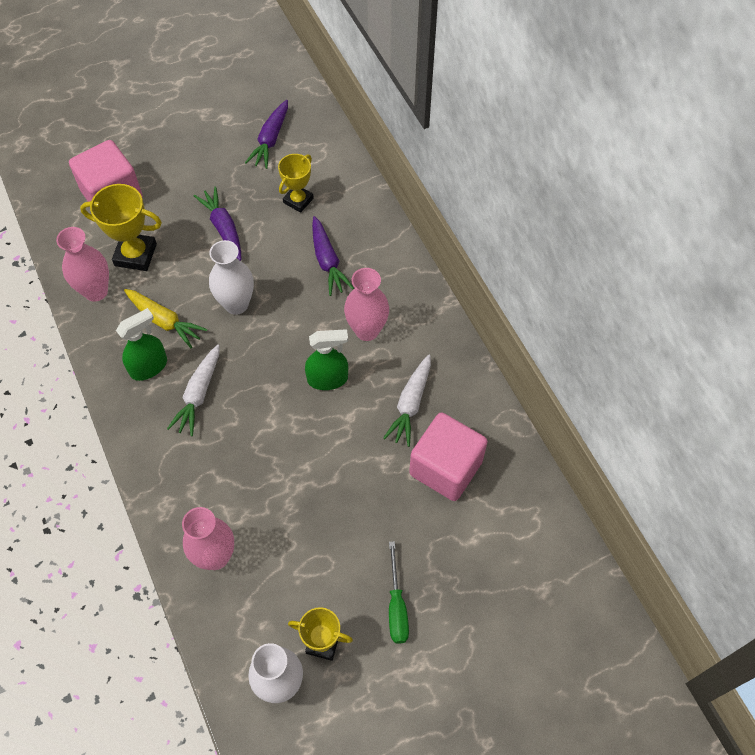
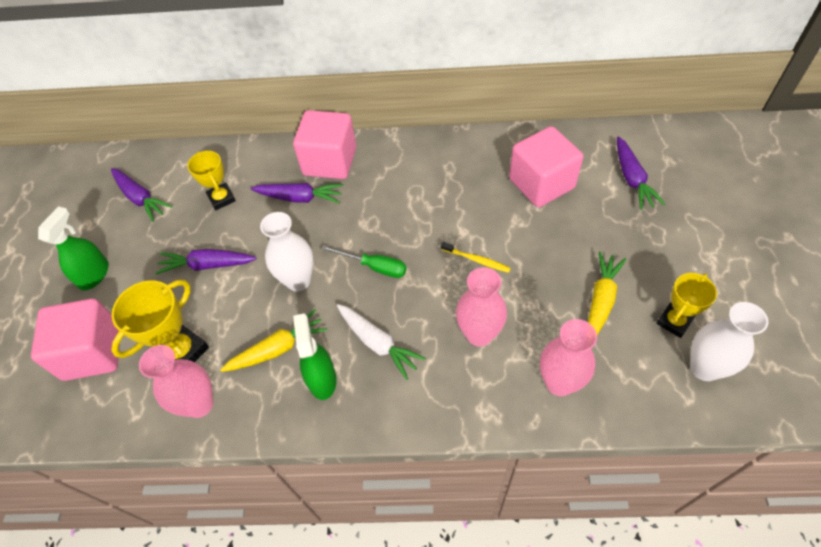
camera: 60 degrees left, 5 degrees down
green spray bottle [305,329,348,390] -> green spray bottle moved to [38,206,109,291]
pink vase [344,268,389,341] -> pink vase moved to [456,267,507,347]
white carrot [383,354,431,447] -> none
green screwdriver [389,541,409,644] -> green screwdriver moved to [321,245,407,278]
none -> pink cube [293,110,356,179]
none -> yellow toothbrush [441,242,511,273]
none -> yellow carrot [588,251,626,335]
none -> purple carrot [617,136,665,210]

